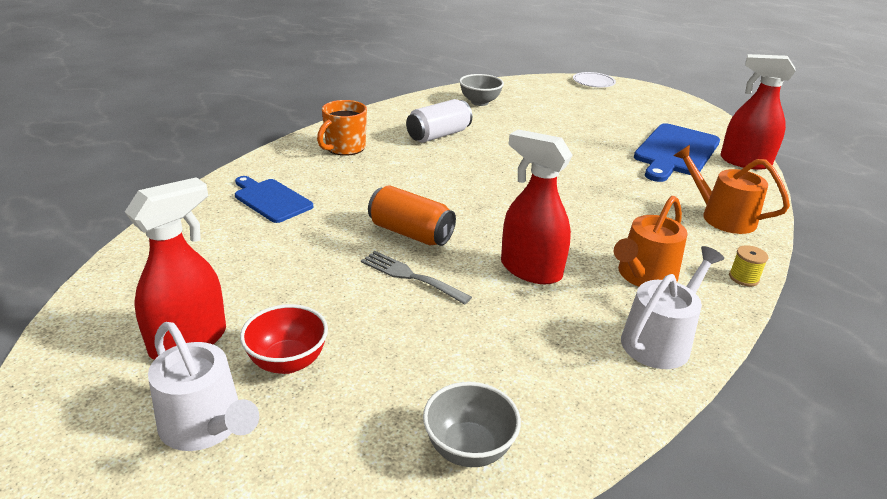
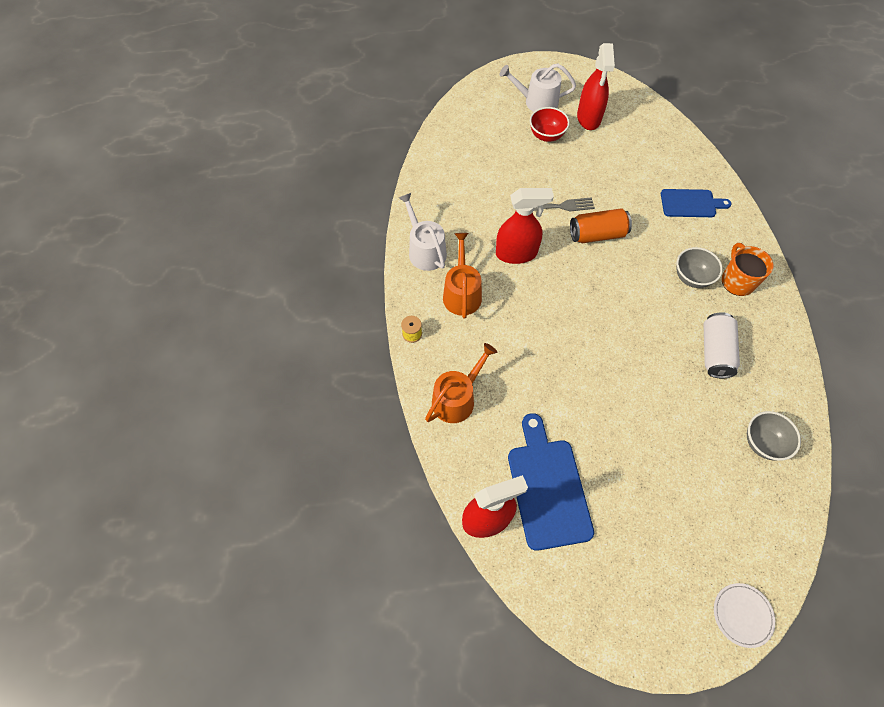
camera: 140 degrees right, 30 degrees up
grey bowl [423,382,521,467] -> grey bowl moved to [676,247,723,288]
white watering can [621,246,724,369] -> white watering can turned 150 degrees clockwise [399,193,447,271]
orange watering can [673,145,790,234] -> orange watering can turned 45 degrees counterclockwise [425,343,497,423]

